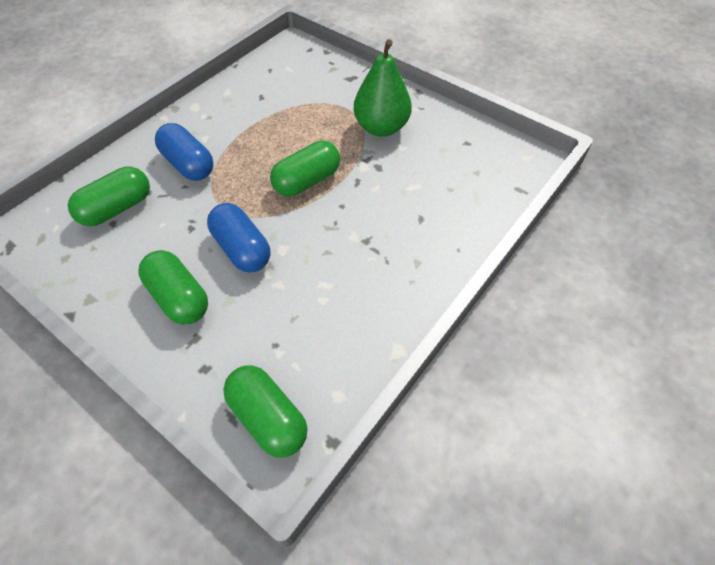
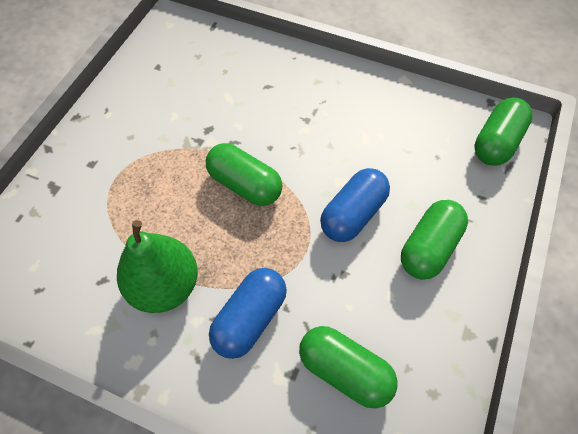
camera: 105 degrees left, 5 degrees up
green pear [354,39,412,137] -> green pear moved to [117,220,198,313]

